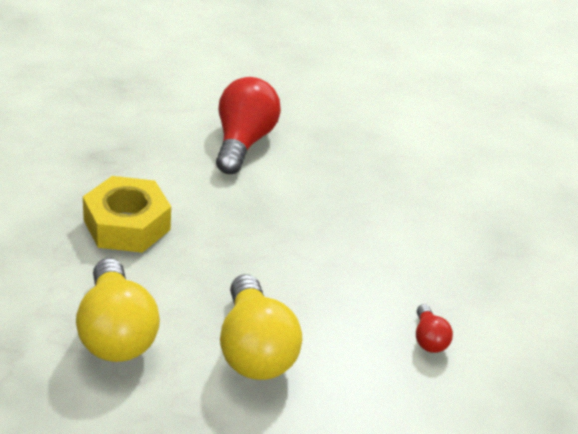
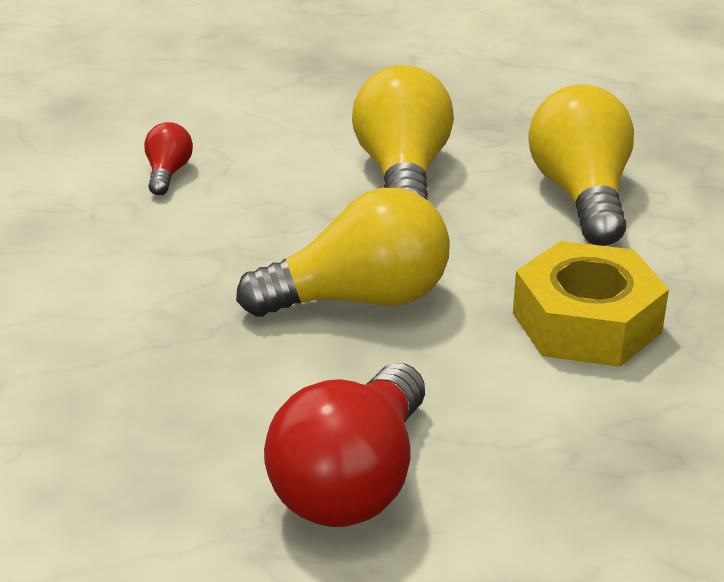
camera: 165 degrees left, 5 degrees down
none -> yellow light bulb [236,188,450,317]

